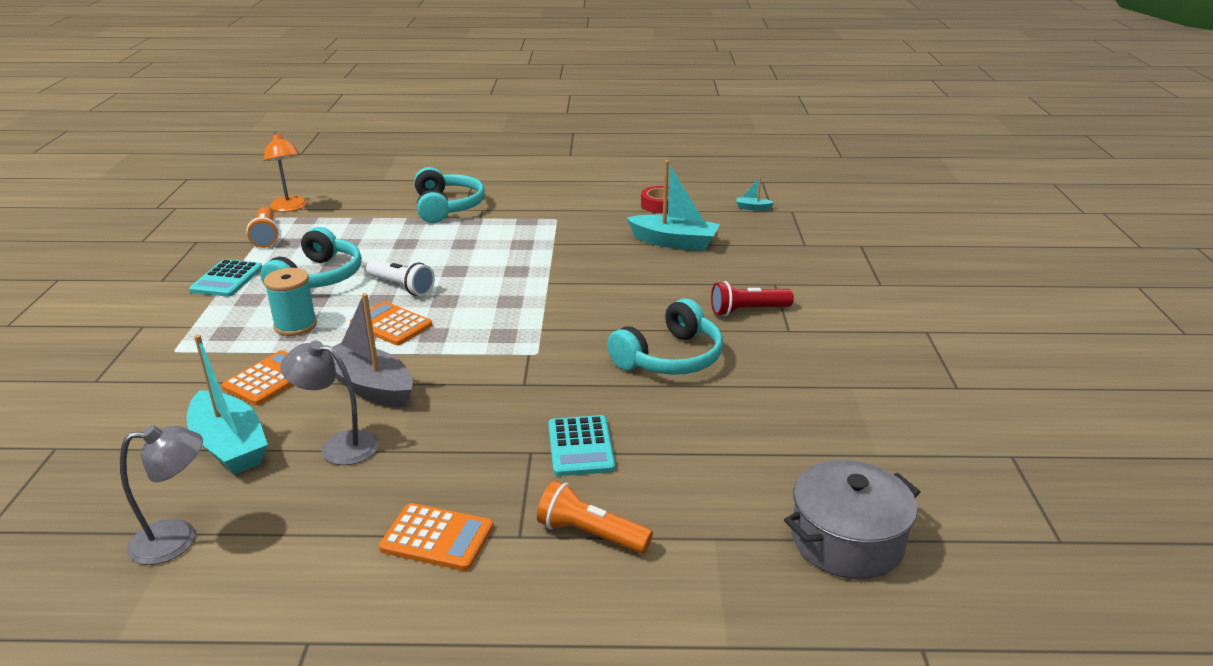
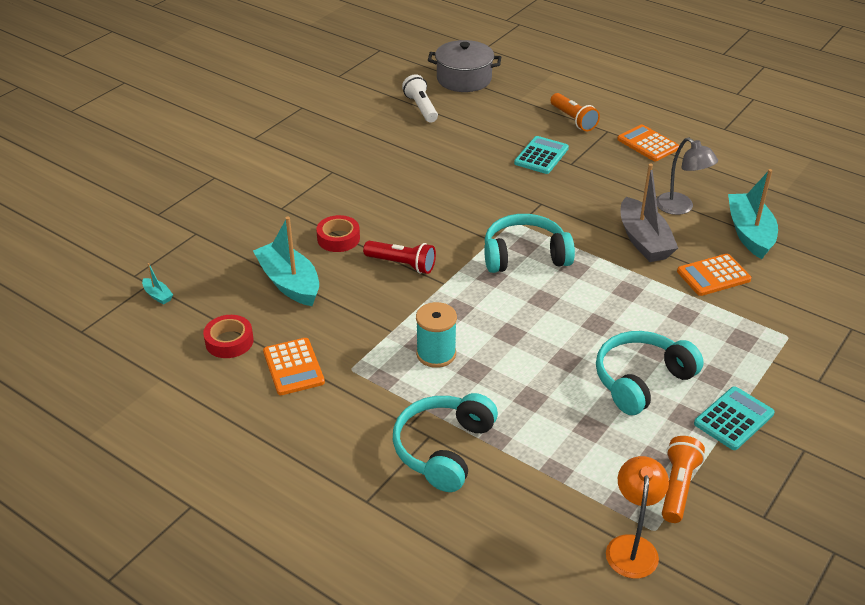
camera: 145 degrees left, 10 degrees up
grey lamp [120,425,203,565] -> none
turquoise spool [264,268,317,336] -> turquoise spool moved to [416,302,457,368]
orange calculator [350,302,432,345] -> orange calculator moved to [263,338,325,395]
white flashlight [366,259,435,296] -> white flashlight moved to [402,74,438,123]
turquoise headphones [607,298,723,375] -> turquoise headphones moved to [484,214,575,273]
red flashlight [711,281,794,316] -> red flashlight moved to [363,241,436,274]
none -> red tape [316,215,360,252]

